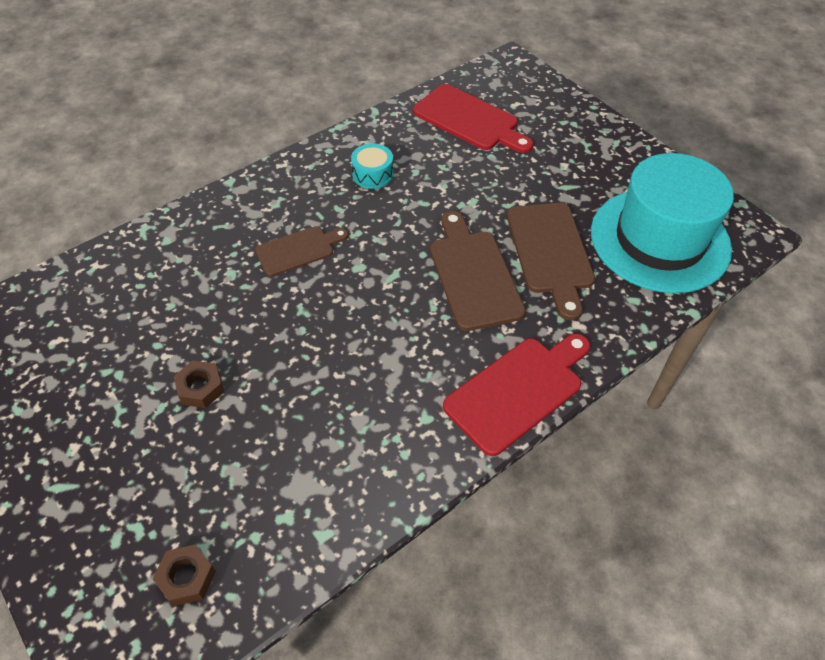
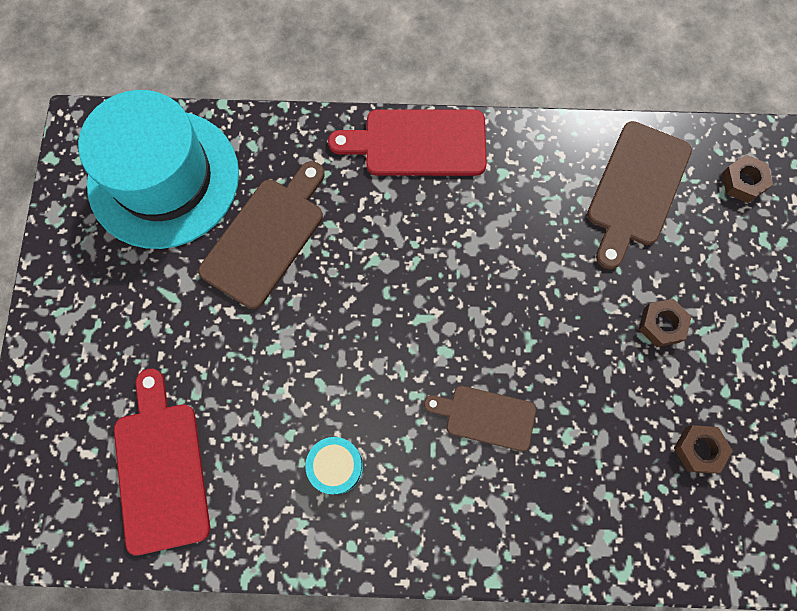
camera: 140 degrees left, 20 degrees up
brown cutting board [430,211,526,331] -> brown cutting board moved to [587,121,692,269]
none -> brown nut [674,425,733,473]

